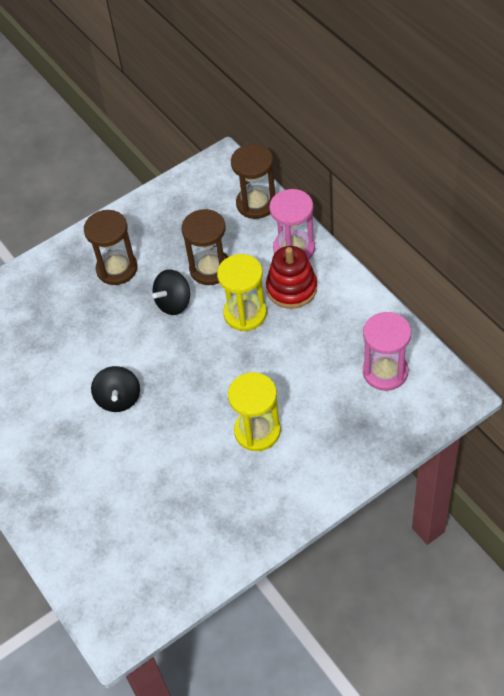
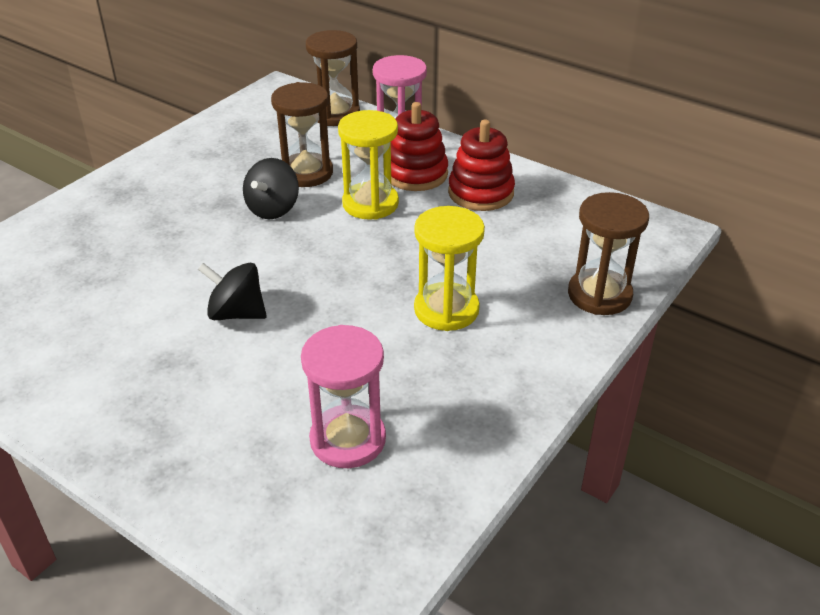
camera: 25 degrees left, 15 degrees down
brown hourglass [84,210,138,285] -> brown hourglass moved to [568,192,649,315]
black spinning top [91,366,140,412] -> black spinning top turned 135 degrees clockwise [198,263,267,320]
pink hourglass [363,312,411,391] -> pink hourglass moved to [301,325,386,468]
none -> red stacking toy [448,120,515,211]

